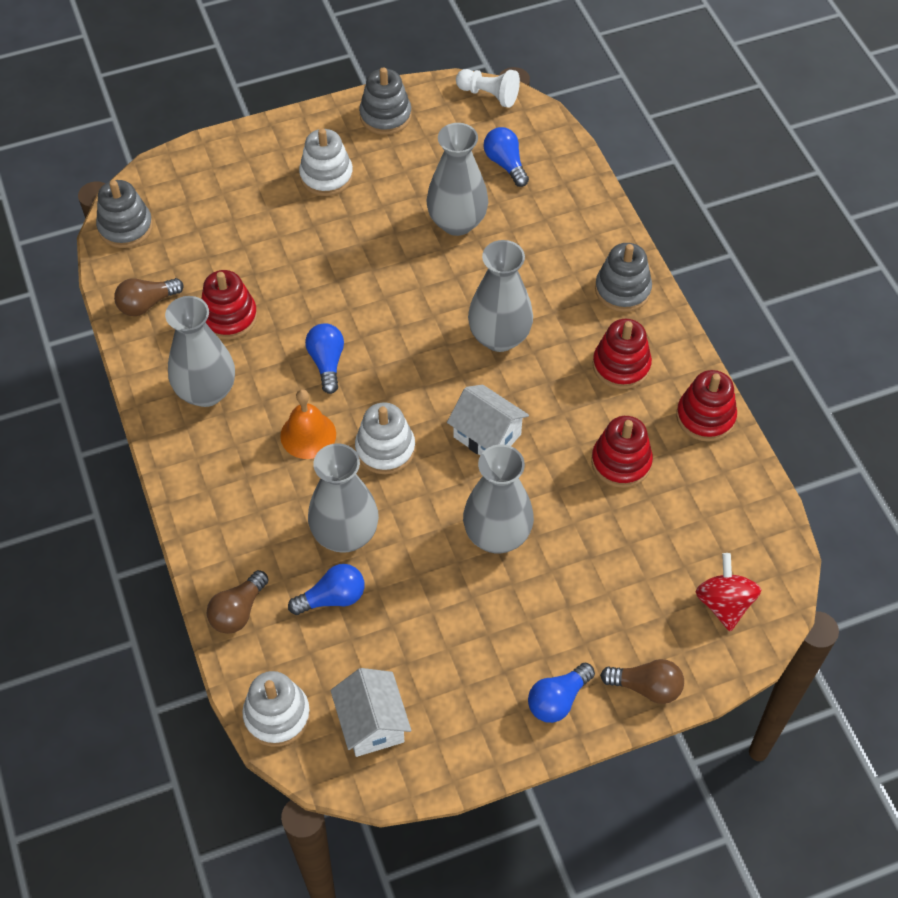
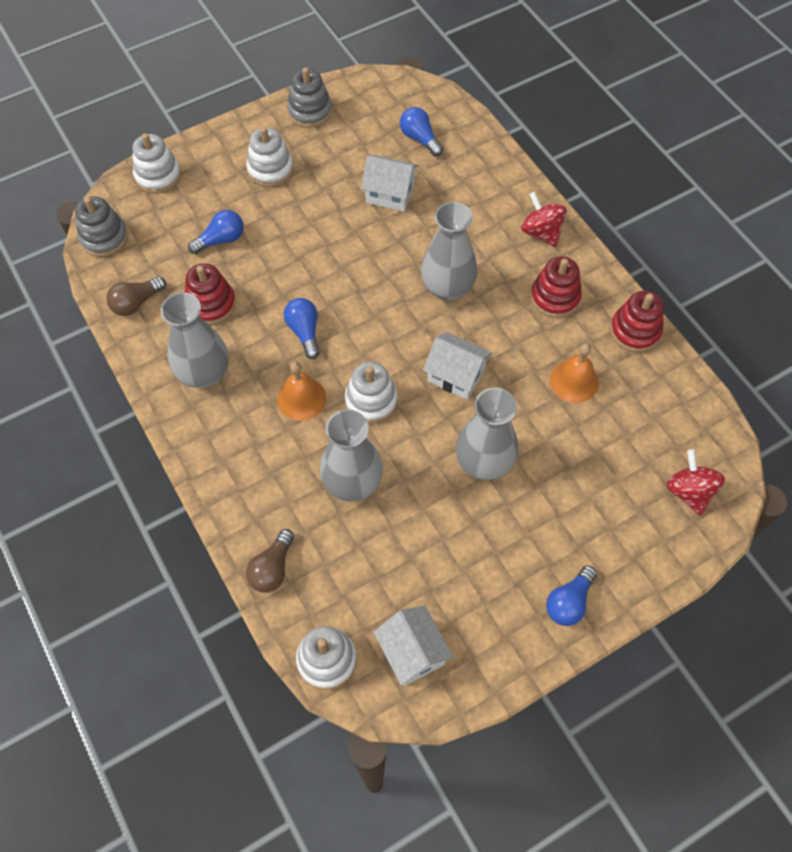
camera: 10 degrees left, 5 degrees up
blue light bulb [288,564,365,615] -> blue light bulb moved to [188,210,244,254]
grey vase [427,123,488,236] -> white house [361,155,419,212]
white pawn [456,69,520,108] -> none
red stacking toy [591,416,653,488] -> orange bell [550,343,599,403]
grey stacking toy [595,243,652,312] -> red spinning top [521,191,567,247]
brown light bulb [600,659,684,704] -> none
none -> white stacking toy [132,133,181,194]

